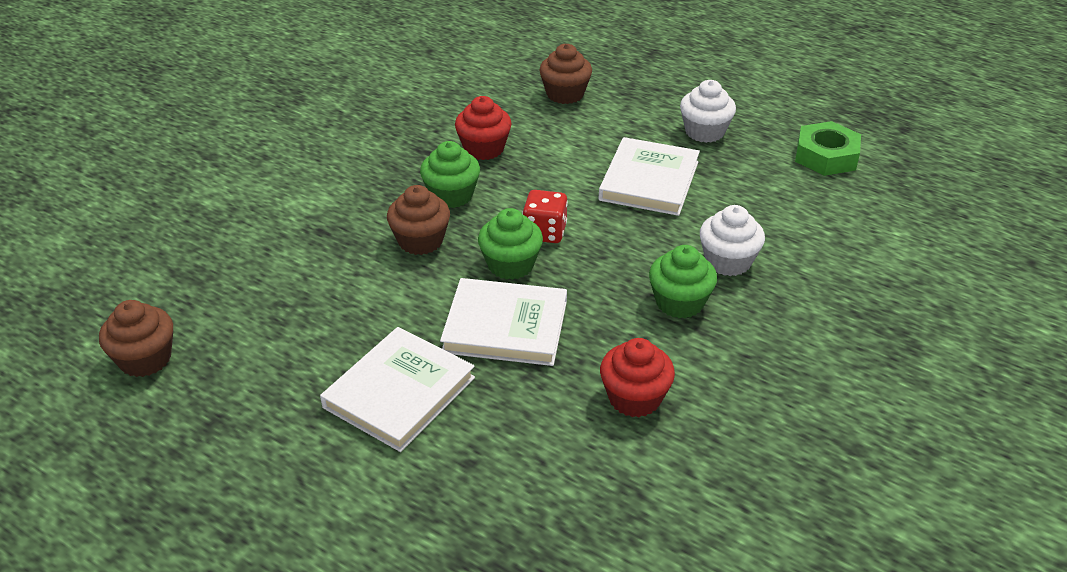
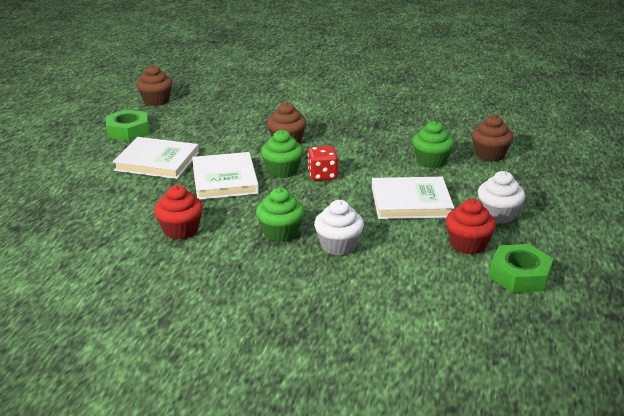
camera: 70 degrees right, 10 degrees down
green cupcake [420,141,480,208] -> green cupcake moved to [412,121,454,168]
red cupcake [455,96,512,160] -> red cupcake moved to [446,199,496,254]
none -> green nut [106,109,149,141]

